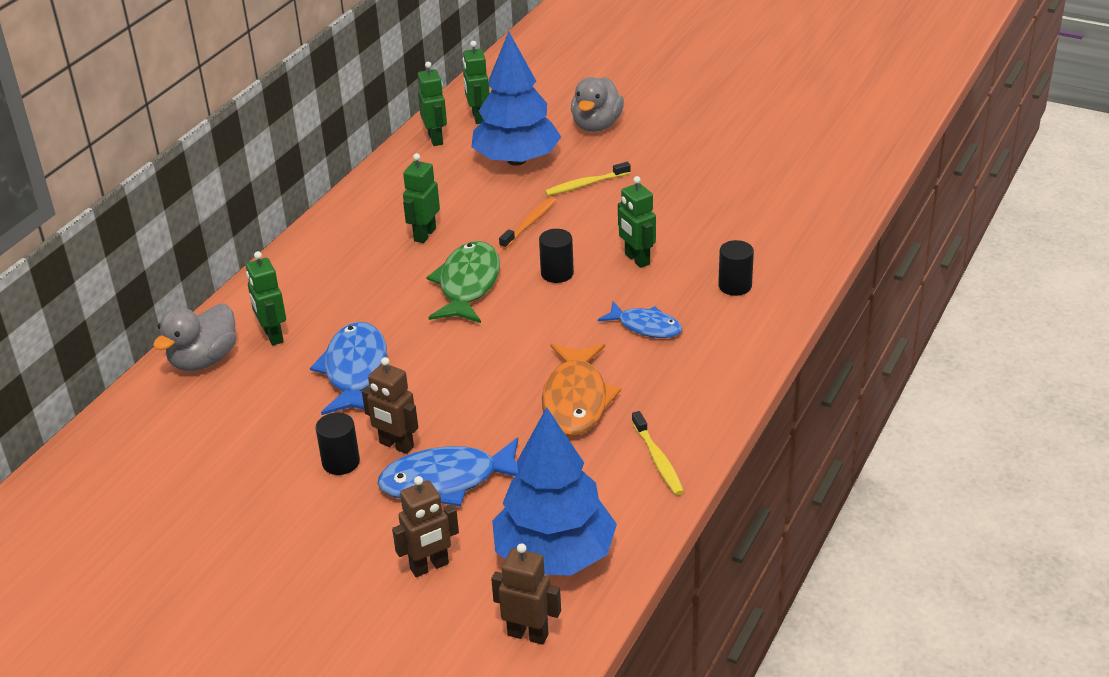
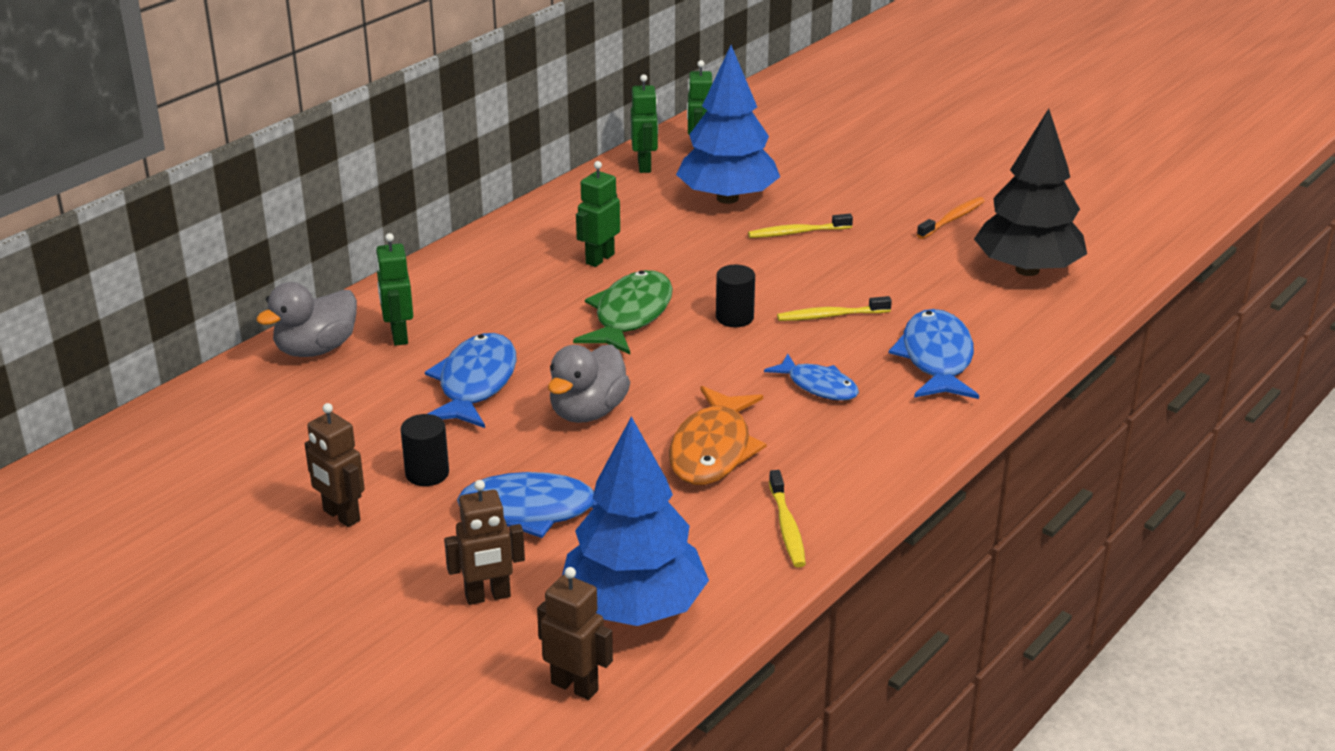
camera: 10 degrees right, 5 degrees down
brown robot [362,357,418,454] -> brown robot moved to [305,403,365,527]
orange toothbrush [499,197,556,249] -> orange toothbrush moved to [917,197,985,239]
grey duck [571,77,624,132] -> grey duck moved to [548,344,630,423]
green robot [618,176,656,268] -> yellow toothbrush [777,296,892,321]
black cylinder [718,240,754,296] -> blue fish [889,309,979,399]
none -> black tree [974,109,1087,276]

